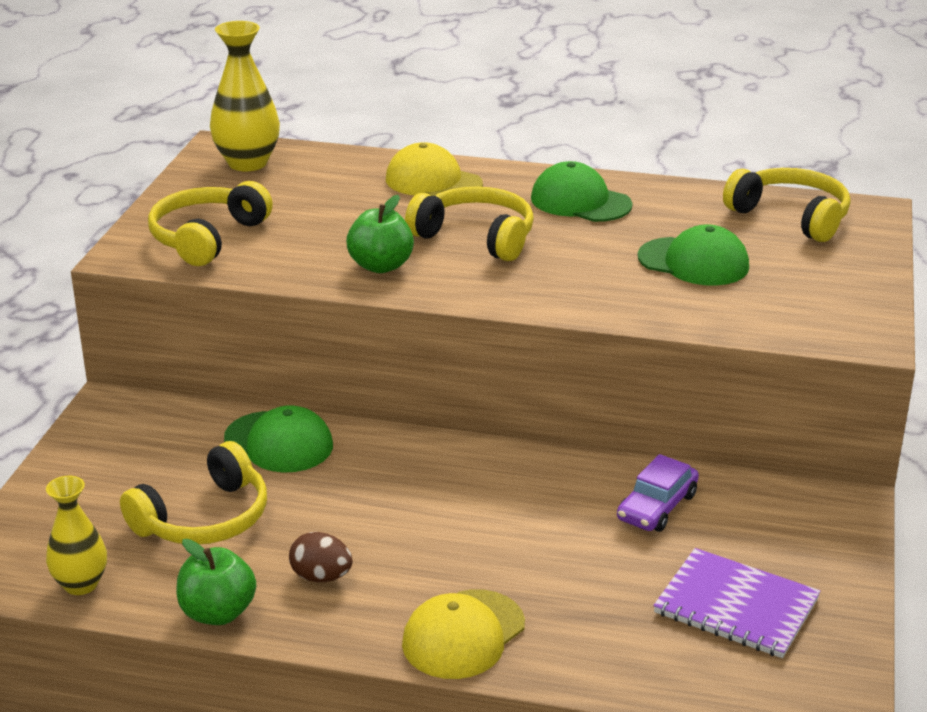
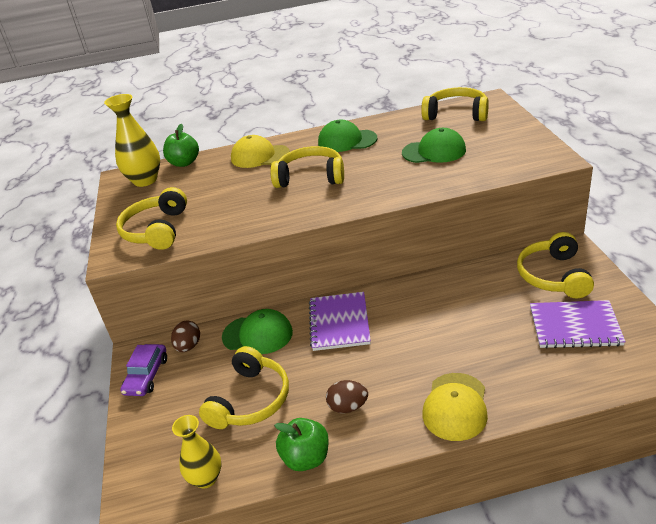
camera: 20 degrees left, 5 degrees up
green apple [346,195,414,273] -> green apple moved to [163,124,199,167]
purple car [617,454,699,532] -> purple car moved to [120,344,167,396]
none -> brown egg [171,320,200,352]
none -> purple notebook [309,292,371,351]
none -> yellow headphones [517,232,594,298]

